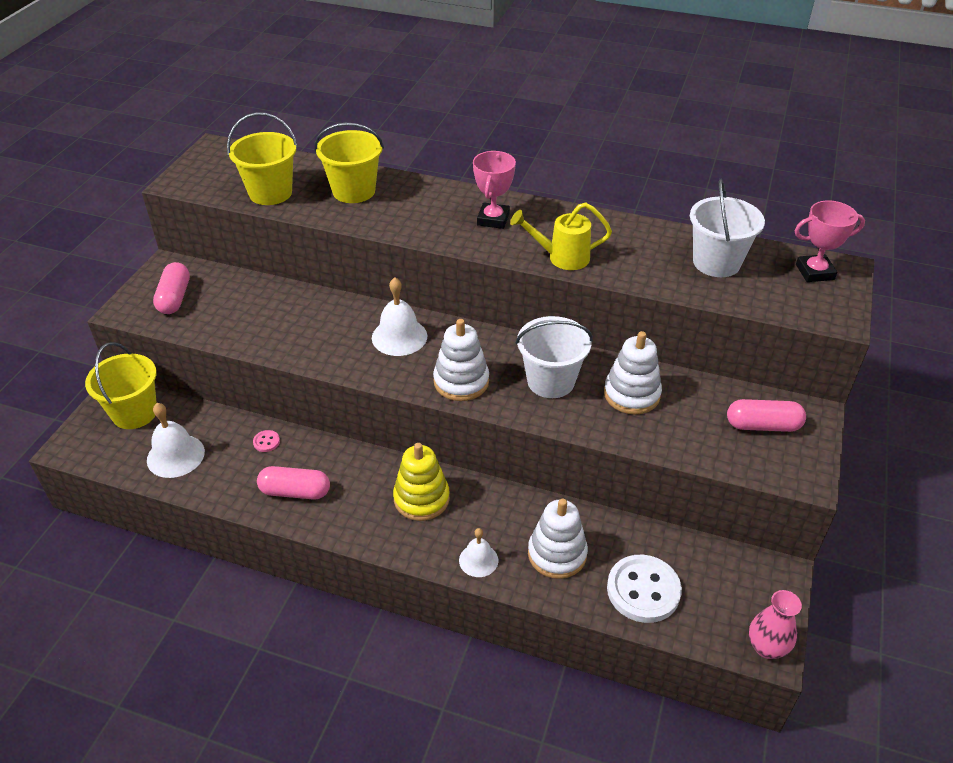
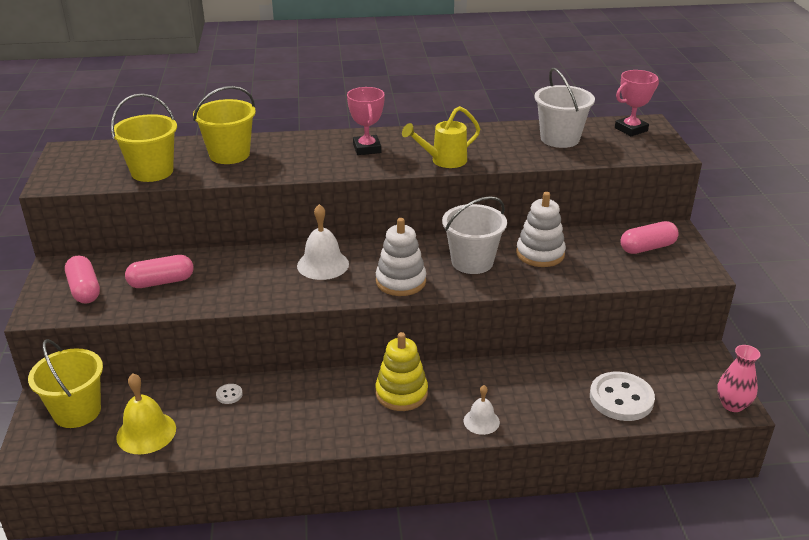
camera: 25 degrees left, 10 degrees down
white bell [147,403,205,478] -> yellow bell [116,373,176,454]
pink button [253,430,280,452] -> white button [216,384,243,404]
pink capsule [257,466,330,500] -> pink capsule moved to [125,255,194,288]
white stacking toy [528,498,588,579] -> none

